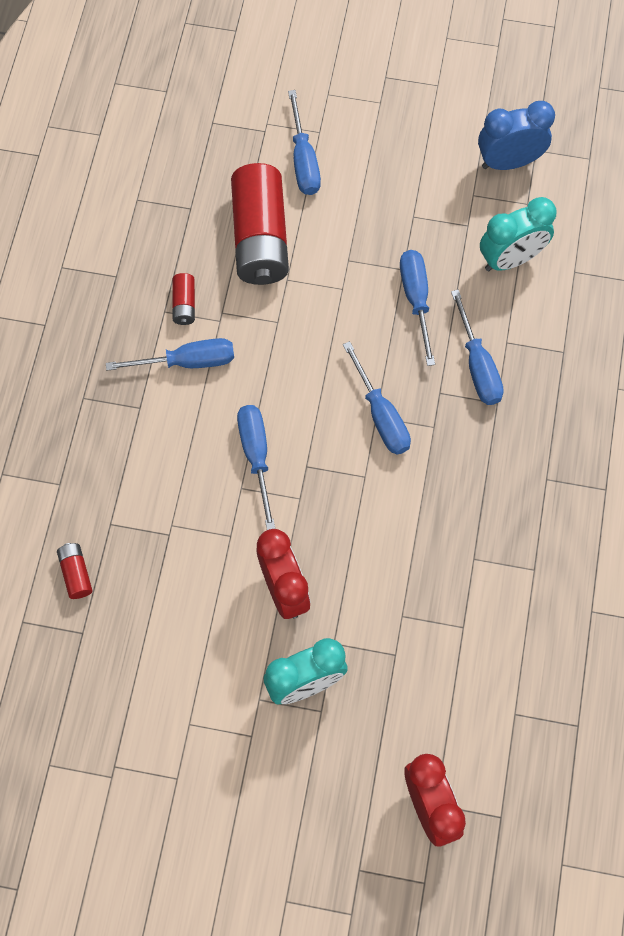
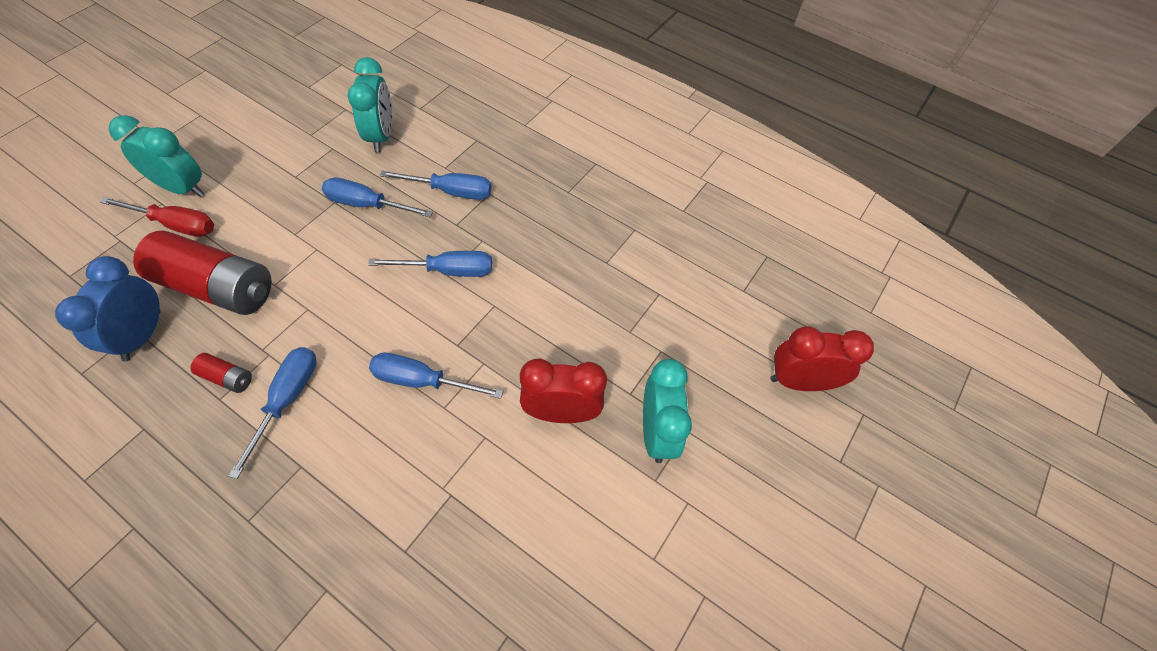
camera: 70 degrees left, 10 degrees down
red battery [57,543,93,599] -> none
blue screwdriver [288,90,321,195] -> red screwdriver [100,197,214,237]
blue clock [478,101,555,170] -> blue clock moved to [55,256,161,362]
none -> turquoise clock [109,115,204,197]

